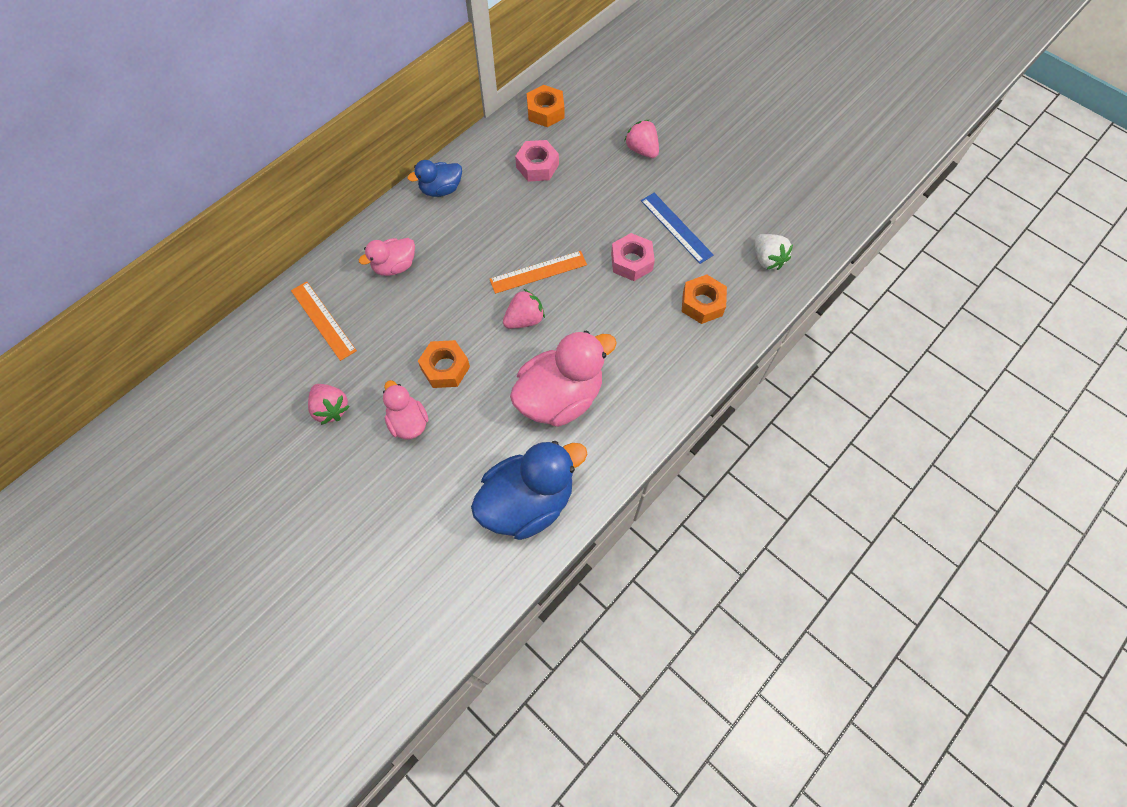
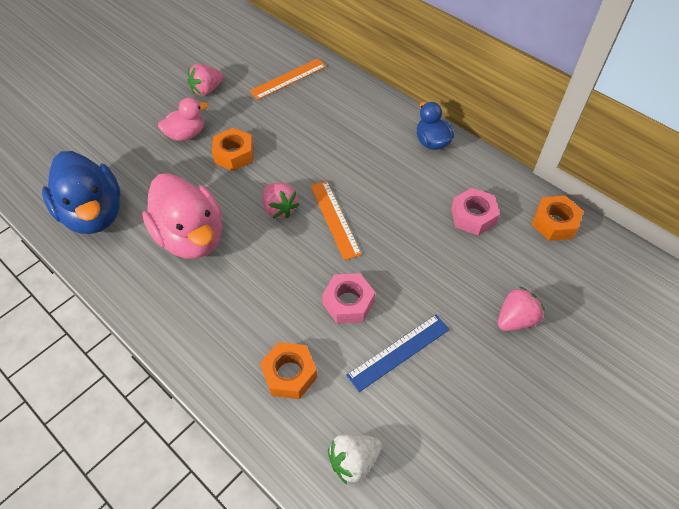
camera: 90 degrees right, 10 degrees down
pink duck [359,238,415,276] -> none

